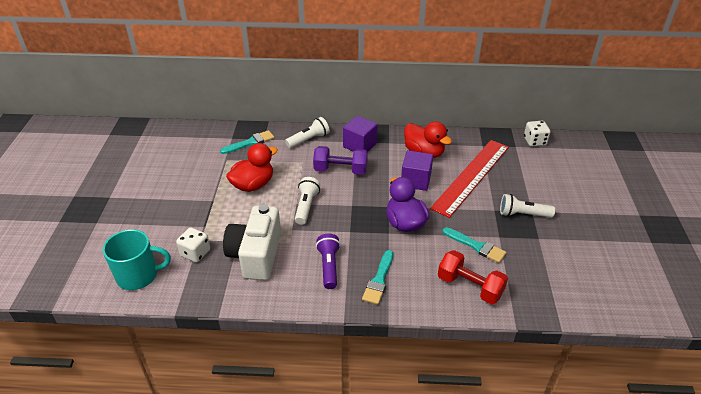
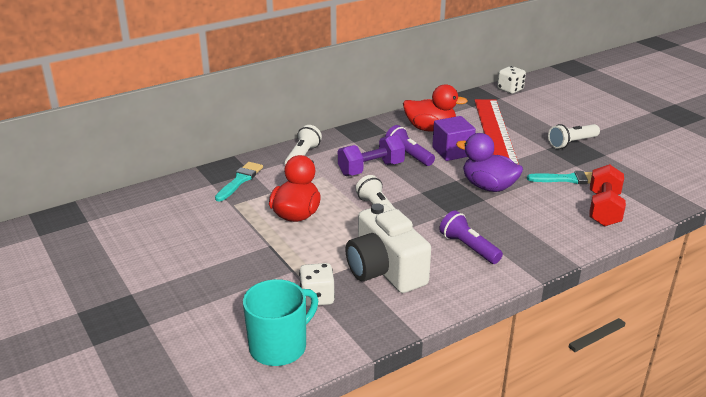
camera: 35 degrees left, 10 degrees down
purple cube [343,116,378,152] -> none
turquoise brush [362,250,393,305] -> none
red dumbbell [438,250,508,304] -> red dumbbell turned 75 degrees counterclockwise [589,164,626,227]
none -> purple flashlight [385,125,435,166]

